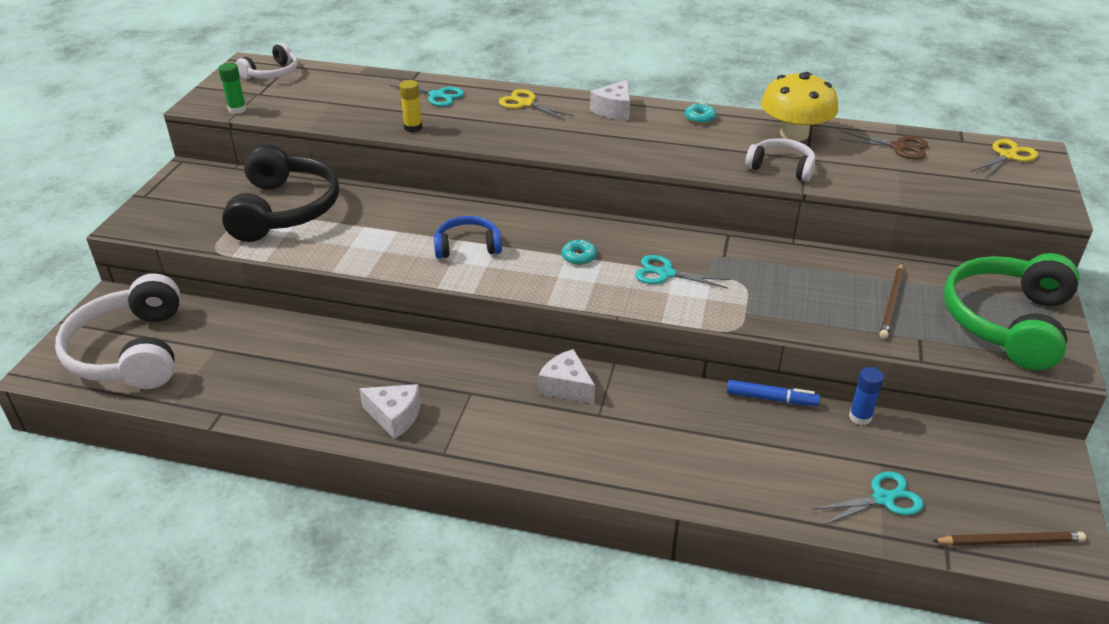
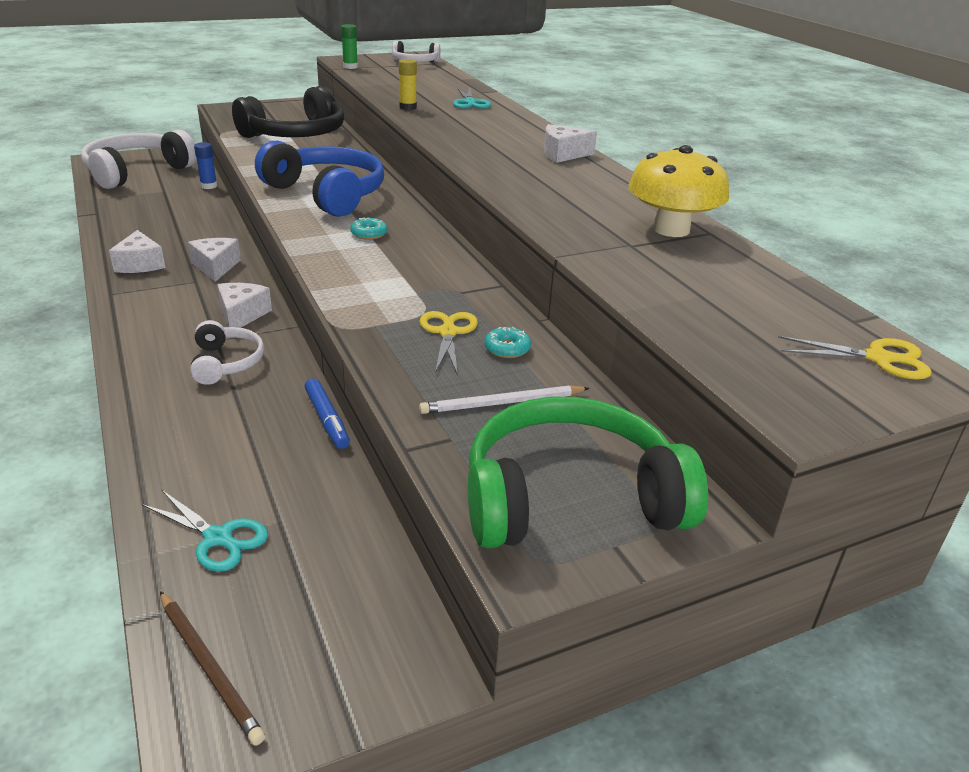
camera: 50 degrees right, 5 degrees down
blue headphones [434,216,502,259] -> blue headphones [255,141,384,217], size x1.90
yellow scissors [499,89,574,120] -> yellow scissors moved to [420,311,478,376]
turquoise scissors [635,255,731,289] -> none
turquoise donut [685,103,717,124] -> turquoise donut moved to [484,327,531,358]
white headphones [745,138,815,182] -> white headphones moved to [190,320,264,385]
brown scissors [839,131,928,160] -> none
blue glue stick [849,367,884,425] -> blue glue stick moved to [194,142,217,189]
brown pencil [879,263,904,339] -> white pencil [419,385,590,414]
none -> white cheese [188,238,241,282]

